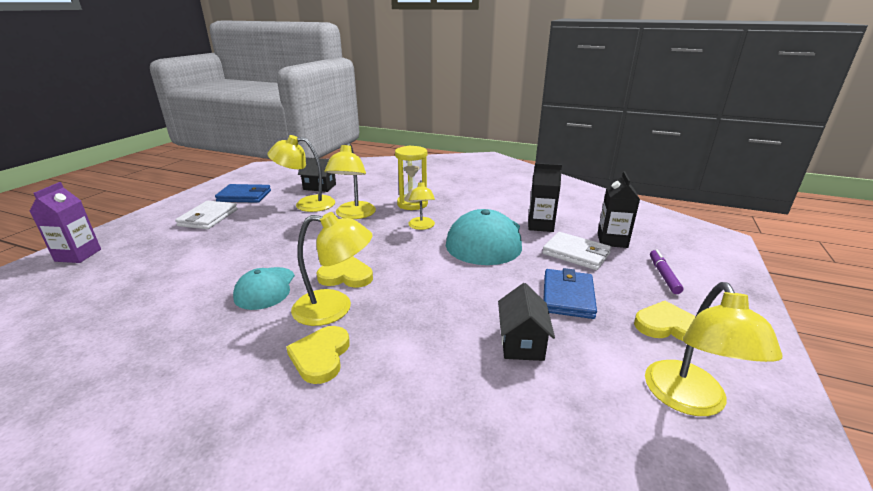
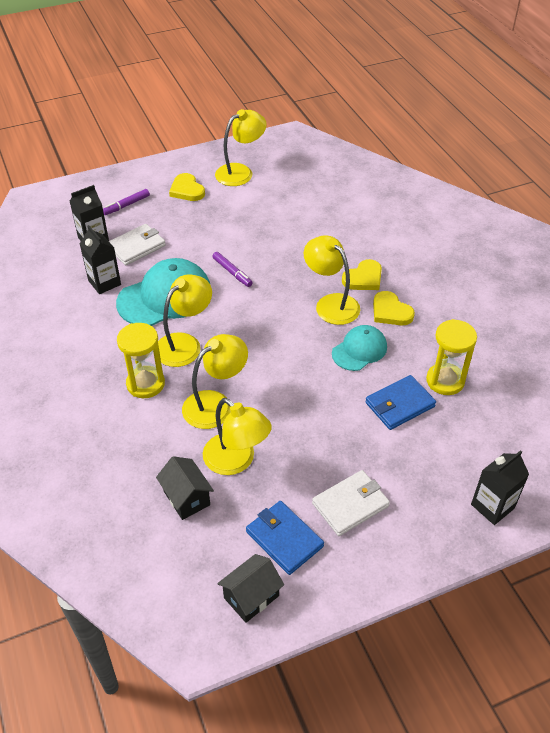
camera: 135 degrees left, 20 degrees up
purple carton [30,182,101,263] -> black carton [471,450,529,525]
yellow heart [316,256,373,288] -> yellow heart moved to [373,291,415,325]
yellow lamp [408,180,435,230] -> yellow lamp [158,274,212,367], size x1.58
black house [498,283,555,361] -> black house moved to [217,554,284,623]
white wallet [542,232,611,270] -> white wallet turned 60 degrees clockwise [109,224,166,266]
blue wallet [543,268,597,319] -> blue wallet moved to [365,375,436,430]
none -> purple marker [212,252,253,287]
none -> yellow hourglass [426,319,477,395]

